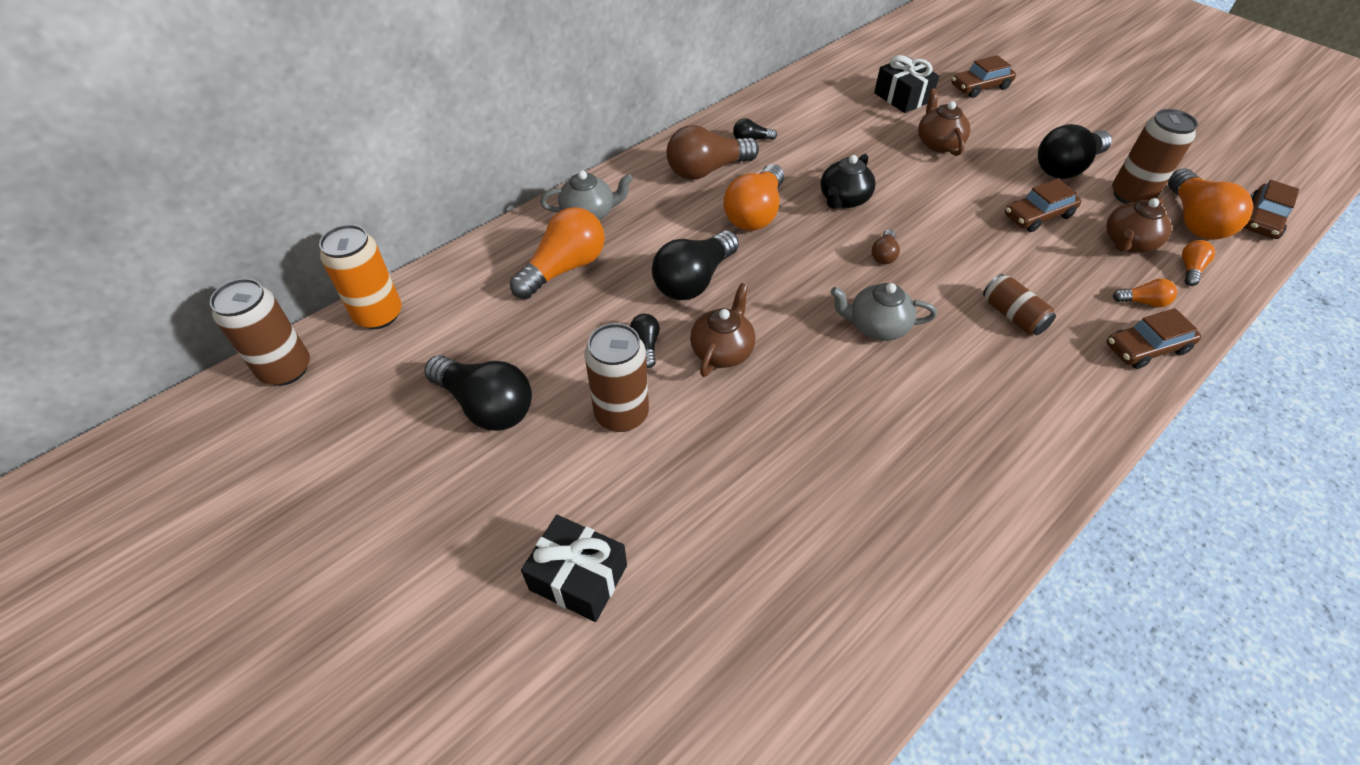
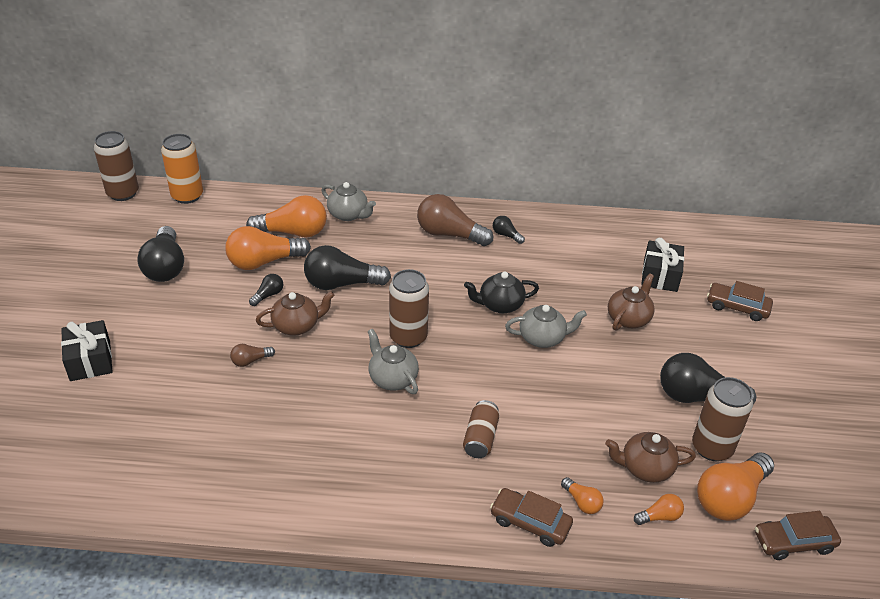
camera: 45 degrees right, 10 degrees down
brown can [585,323,649,432] -> brown can moved to [389,269,429,348]
orange light bulb [724,164,784,231] -> orange light bulb moved to [225,226,311,270]
brown light bulb [872,229,900,265] -> brown light bulb moved to [230,344,275,367]
brown car [1005,179,1081,232] -> none
none -> grey teapot [505,305,587,348]

